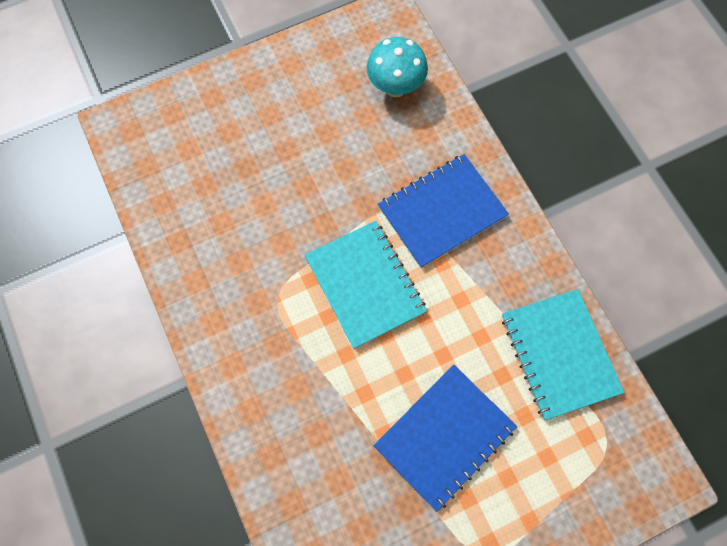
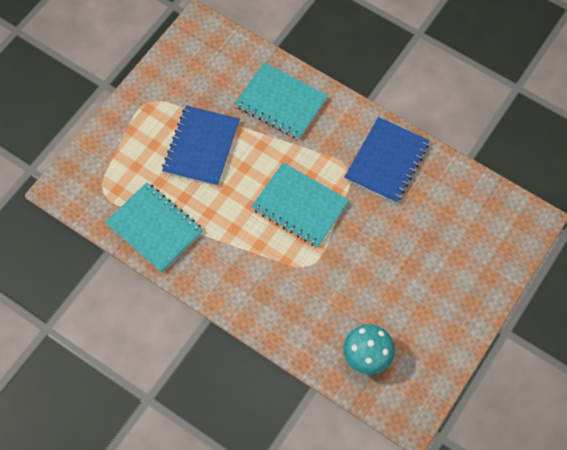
camera: 150 degrees right, 5 degrees down
blue notebook [378,154,509,268] -> blue notebook moved to [344,117,430,203]
none -> turquoise notebook [235,62,328,140]

